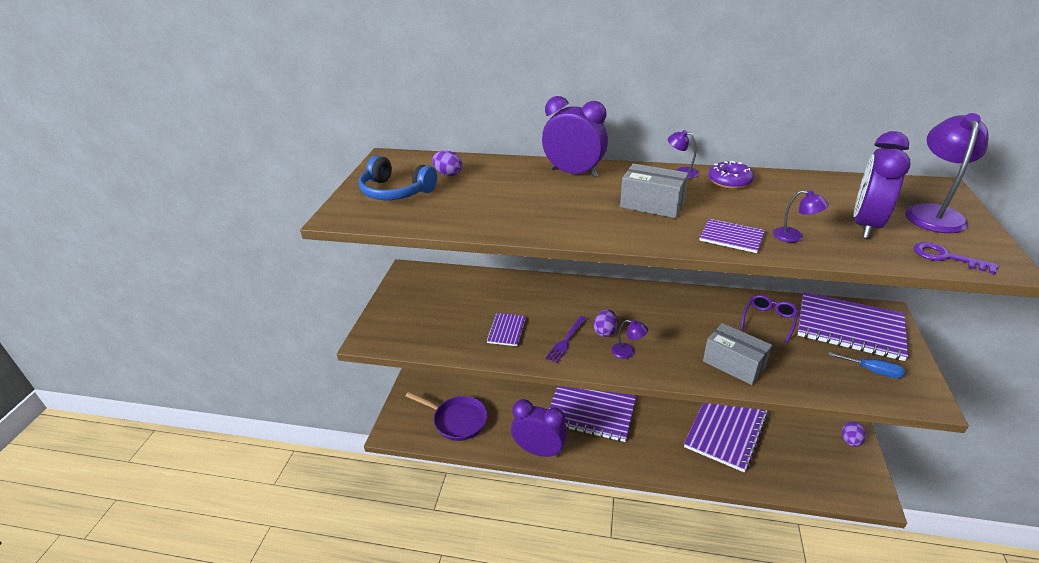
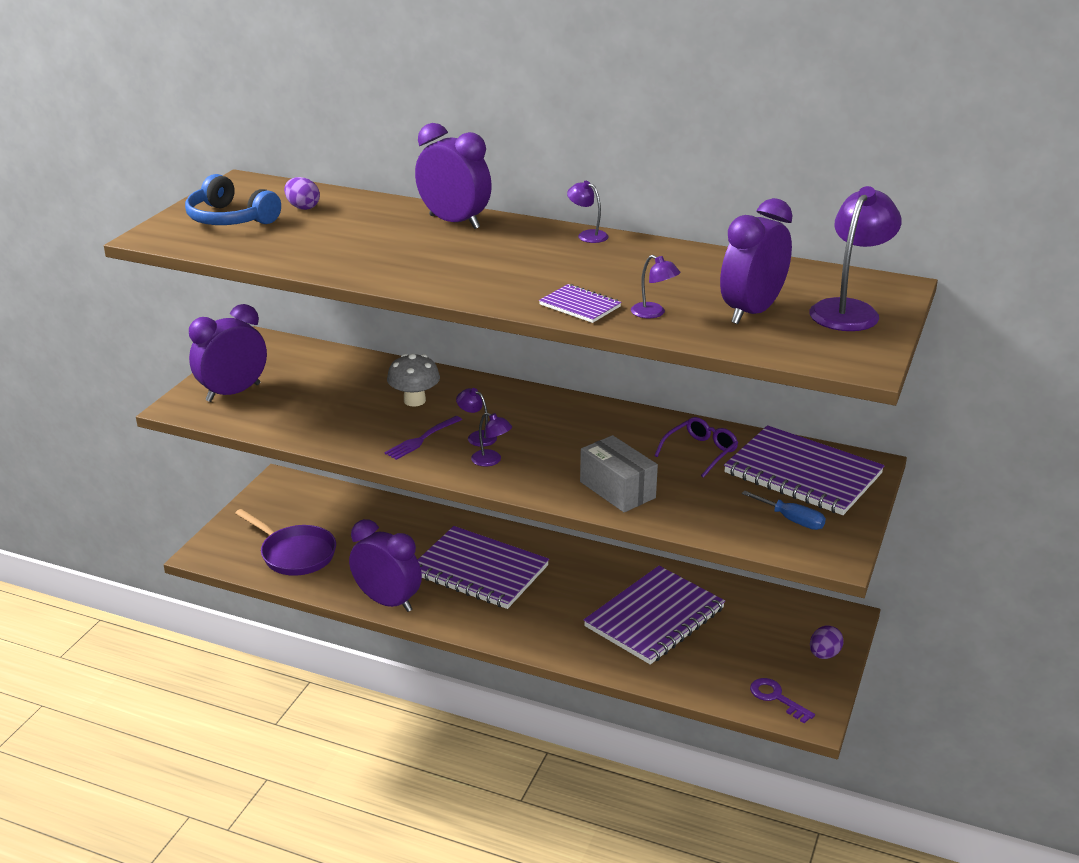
camera: 10 degrees right, 5 degrees down
purple notebook [486,313,526,346] -> none
purple egg [594,309,618,337] -> purple lamp [456,388,497,447]
grey box [620,163,689,218] -> none
purple donut [708,161,754,189] -> none
purple key [914,242,998,274] -> purple key moved to [750,678,815,724]
none -> purple clock [189,304,267,402]
none -> grey mushroom [387,354,440,406]

